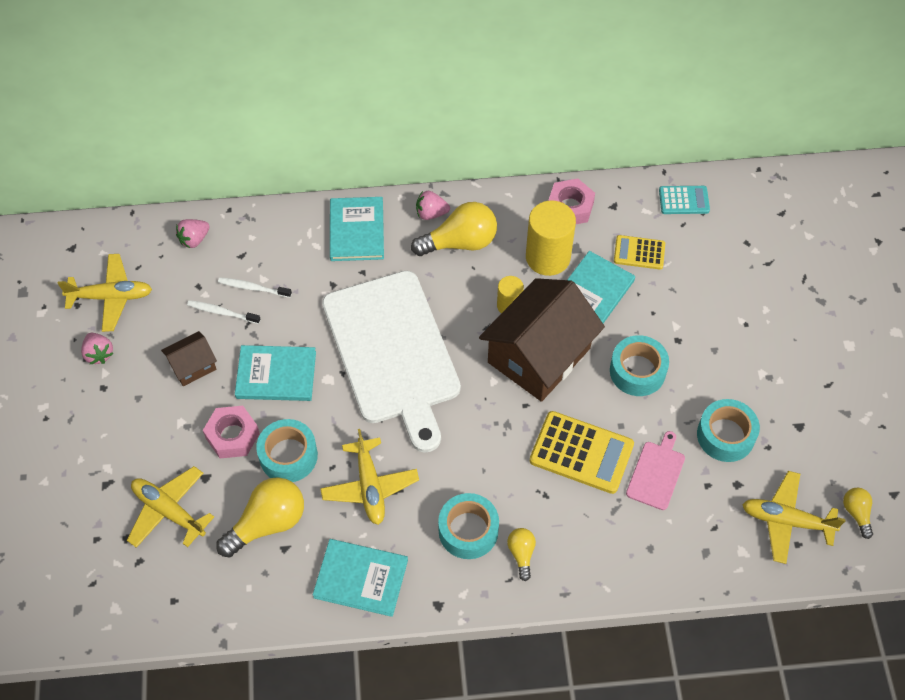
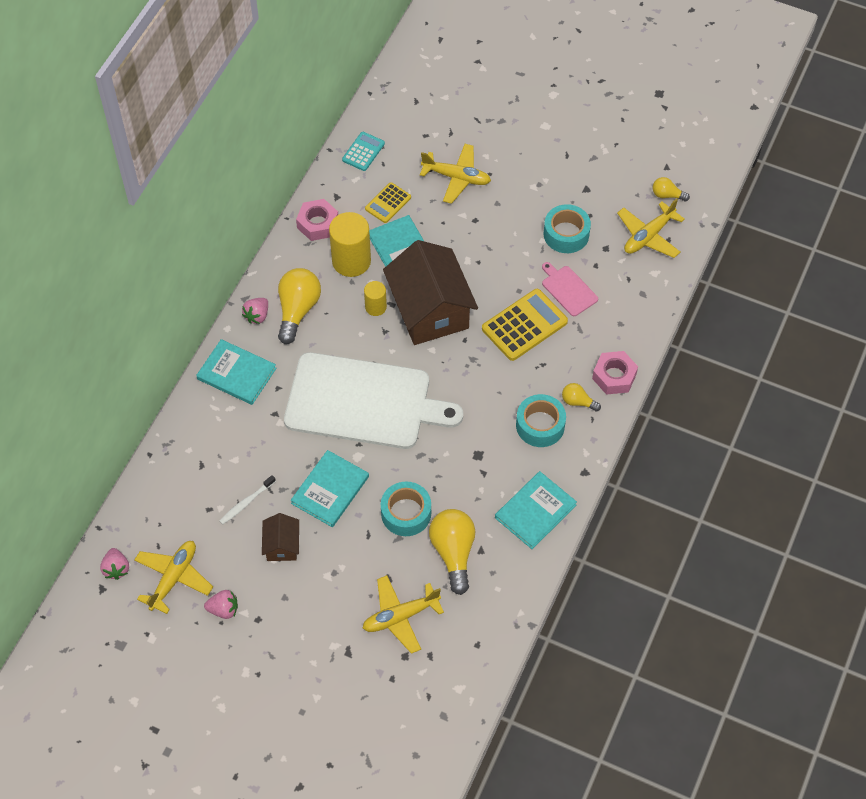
camera: 60 degrees left, 0 degrees up
pink strawberry [176,219,210,248] -> pink strawberry moved to [100,548,129,580]
pink nut [203,406,260,458] -> pink nut moved to [592,351,638,395]
white toothbrush [218,277,292,298] -> none
yellow plane [320,429,419,525] -> yellow plane moved to [420,144,491,204]
turquoise tape [610,335,669,396] -> none

